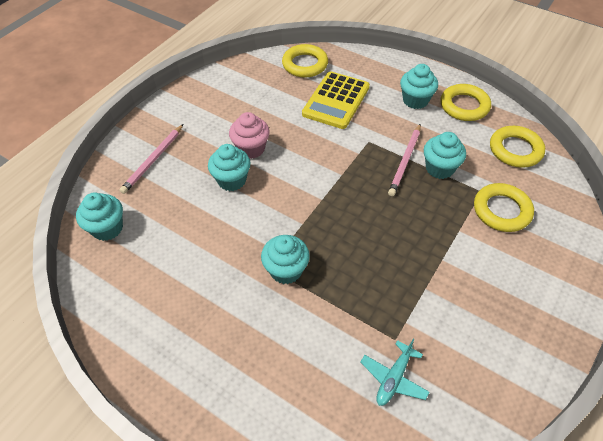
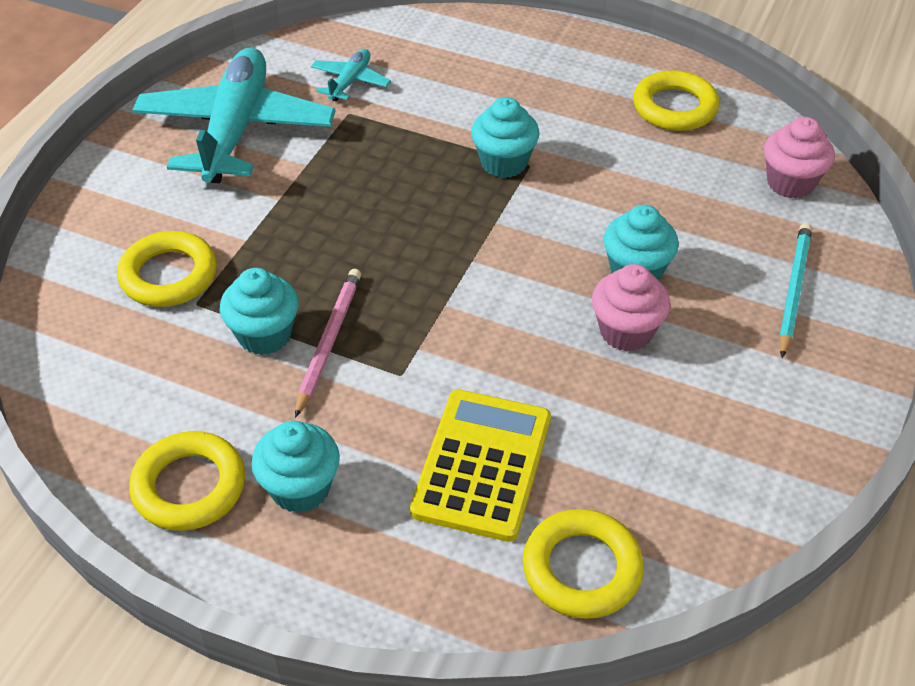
camera: 170 degrees right, 5 degrees down
turquoise cupcake [76,192,123,241] -> pink cupcake [764,117,835,199]
pink pencil [120,124,183,194] -> turquoise pencil [779,223,812,358]
yellow ring [490,126,545,168] -> yellow ring moved to [633,70,719,131]
none -> turquoise plane [132,47,335,183]

